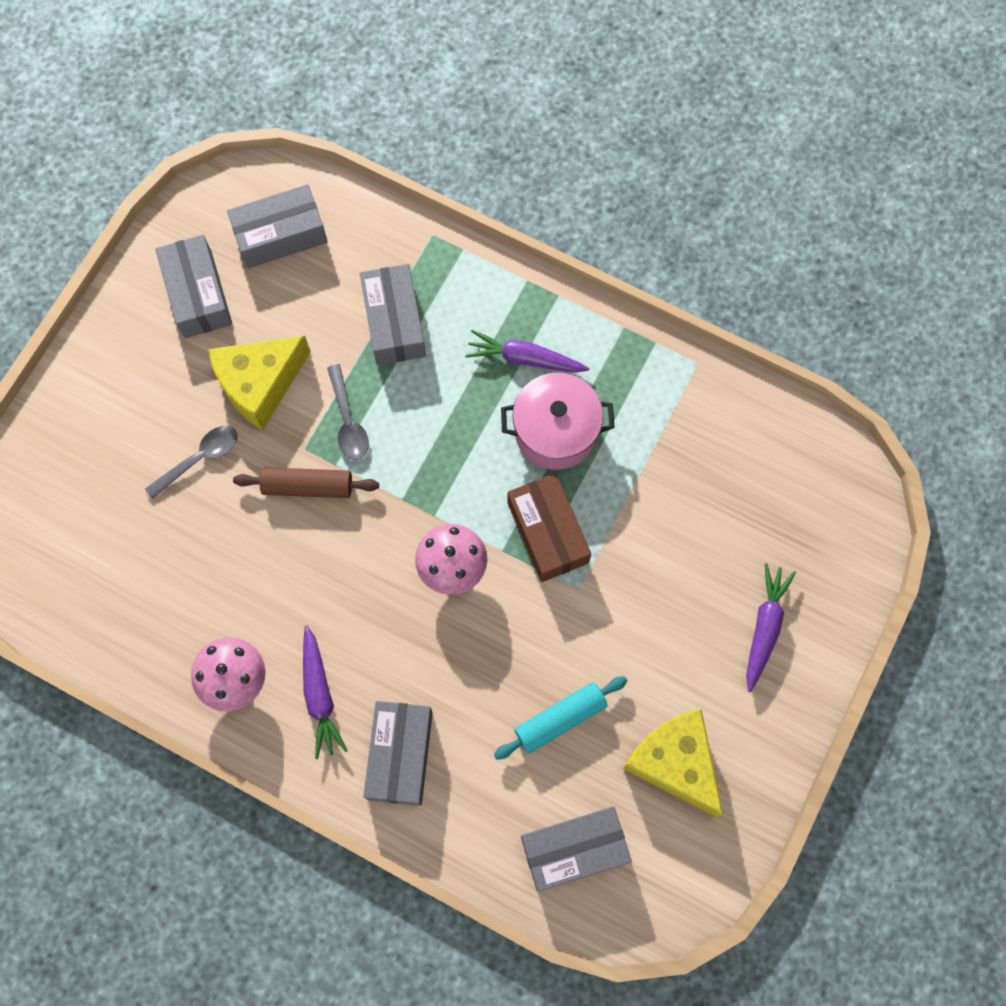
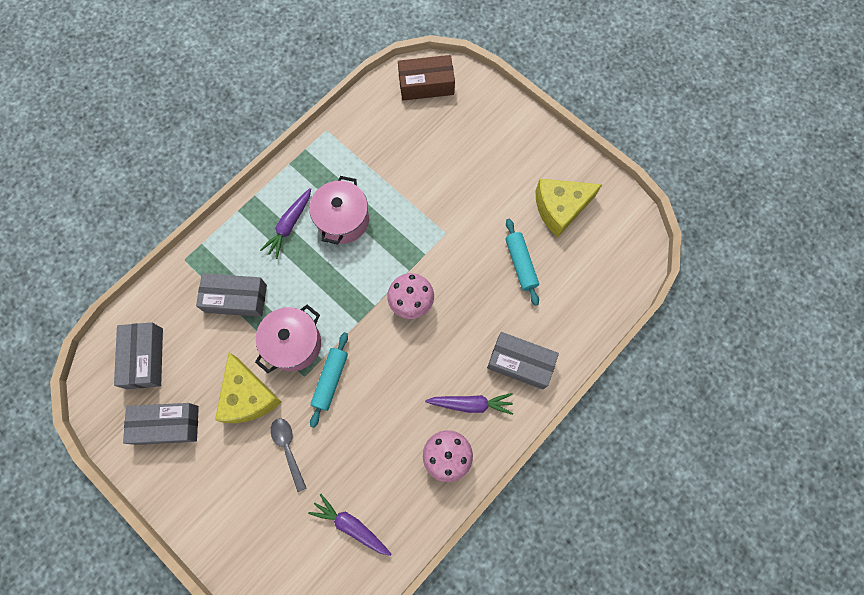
camera: 75 degrees left, 0 degrees up
brown rolling pin [233,467,379,498] -> turquoise rolling pin [310,332,348,428]
grey spoon [327,364,369,460] -> pink pot [255,304,321,373]
brown box [507,473,591,582] -> brown box moved to [398,55,455,101]
grey box [521,806,632,892] -> none
purple carrot [746,563,796,692] -> purple carrot moved to [308,494,391,556]

